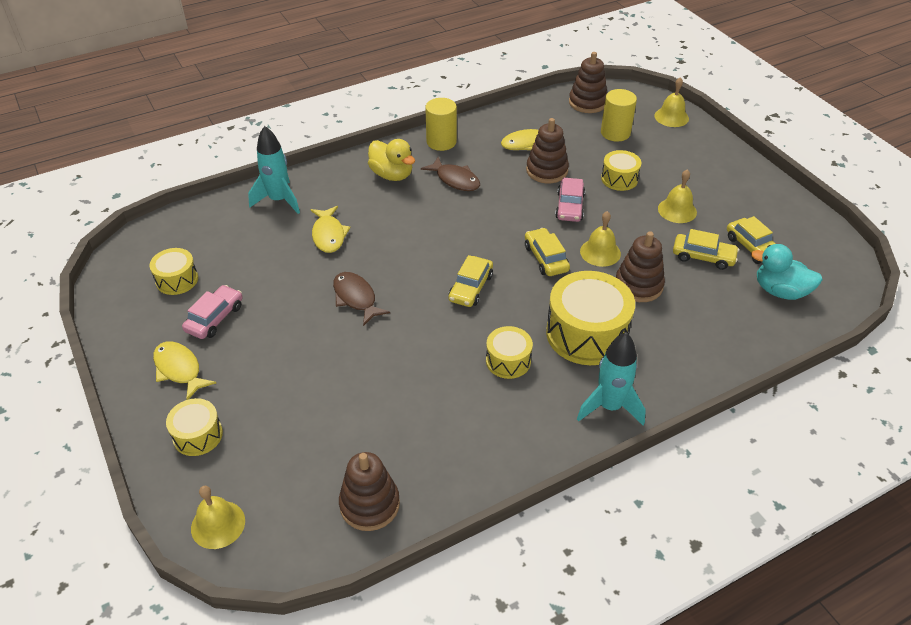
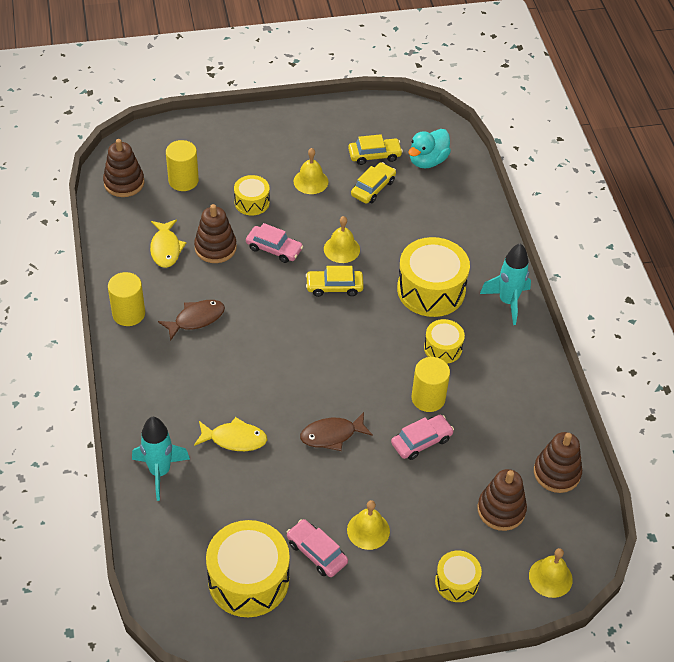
camera: 75 degrees left, 5 degrees up
yellow drum [150,248,198,295] -> yellow drum [206,520,290,617], size x1.85
yellow fish [153,341,216,400] -> none
yellow duck [368,139,415,181] -> none
yellow car [448,255,493,307] -> none
brown stacking toy [616,231,665,302] -> brown stacking toy moved to [477,469,527,531]
yellow bell [654,77,689,127] -> yellow bell moved to [347,500,390,550]
none -> pink car [391,415,454,460]
none -> yellow cylinder [412,357,450,412]

